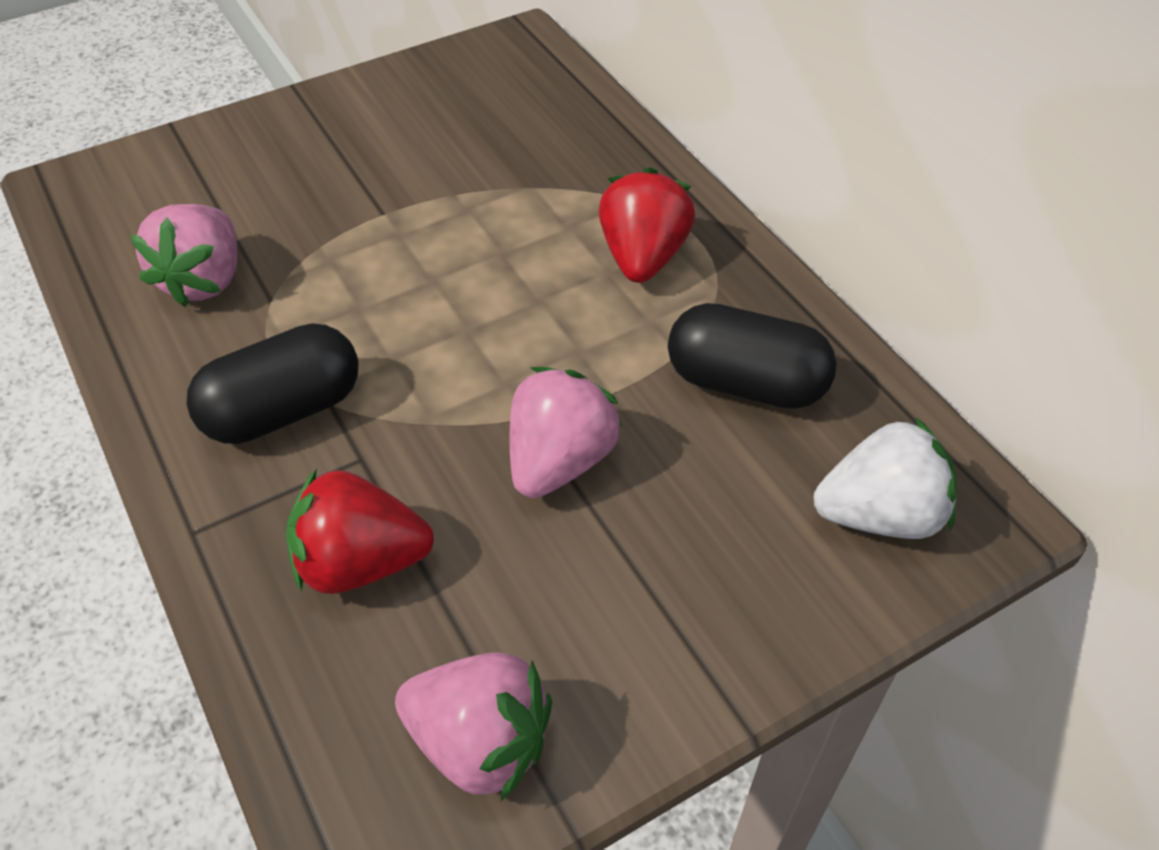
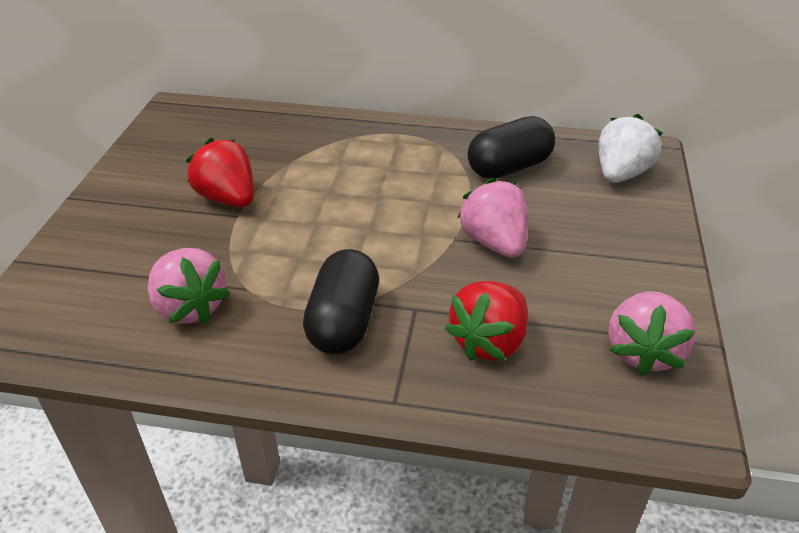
camera: 50 degrees left, 10 degrees down
pink strawberry [395,652,552,801] -> pink strawberry turned 135 degrees clockwise [608,291,696,376]
red strawberry [598,167,695,283] -> red strawberry moved to [186,138,254,207]

